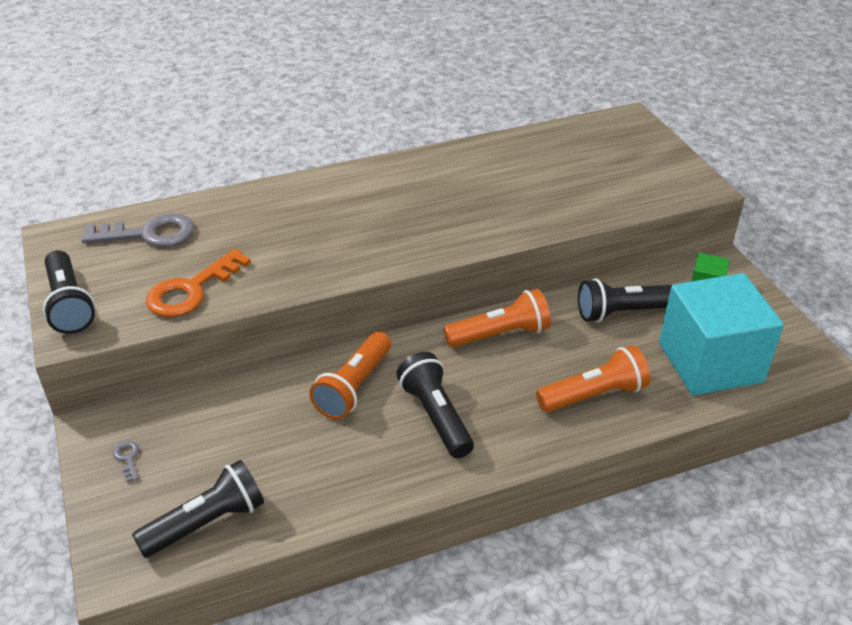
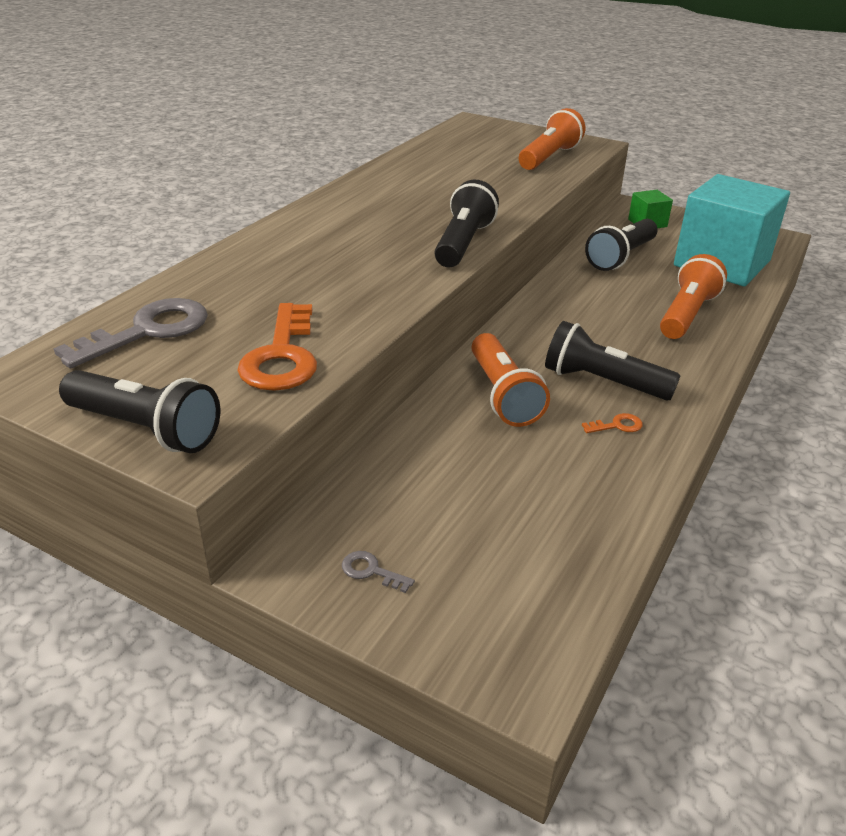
camera: 40 degrees left, 5 degrees down
black flashlight [132,460,264,558] -> black flashlight moved to [434,180,499,267]
orange flashlight [443,289,551,348] -> orange flashlight moved to [519,108,585,170]
none -> orange key [582,413,643,433]

